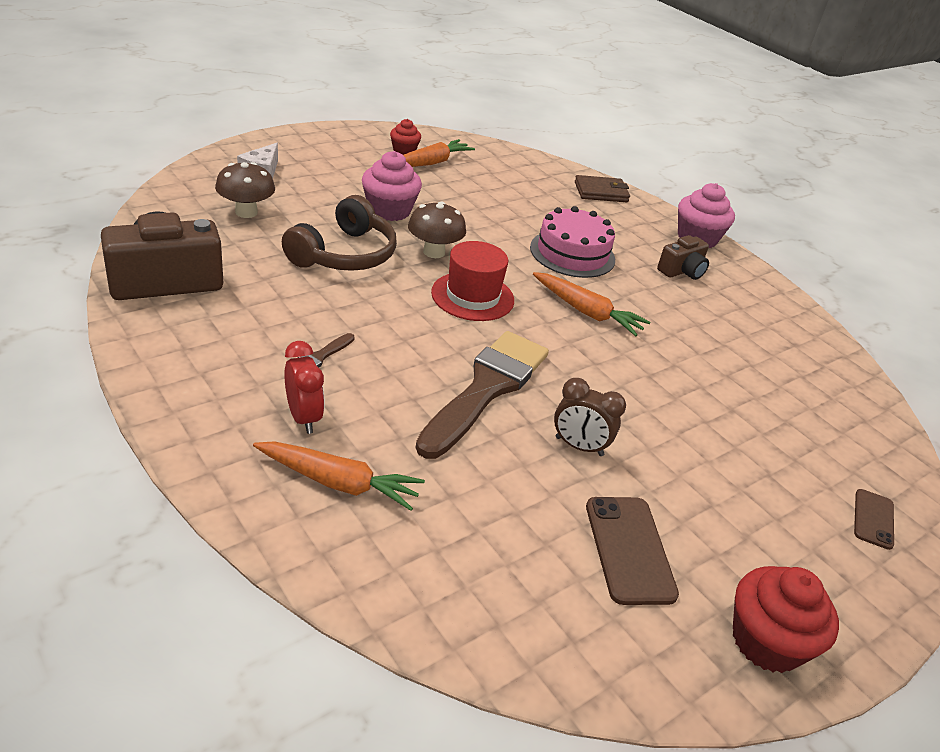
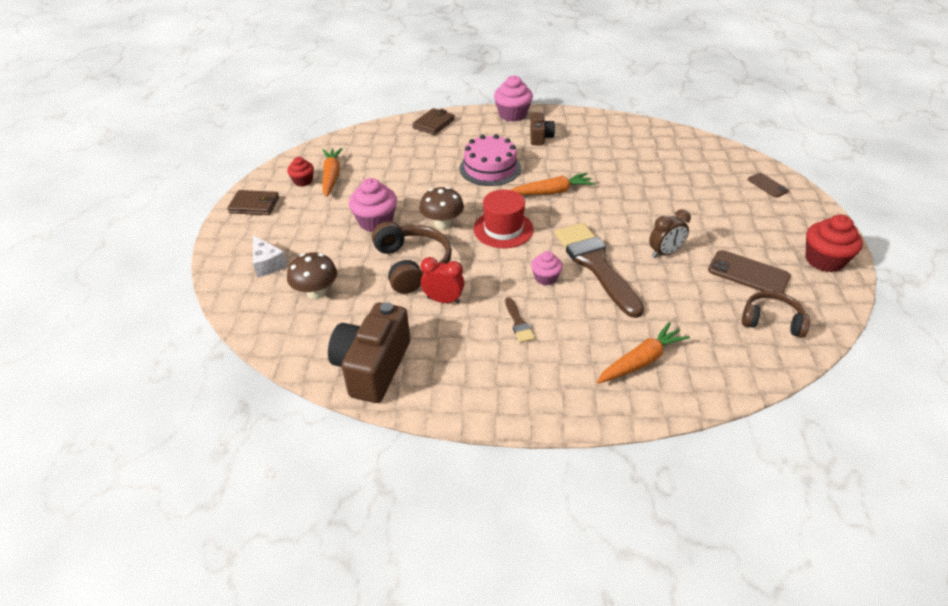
camera: 45 degrees left, 5 degrees up
red clock [284,341,325,434] -> red clock moved to [421,257,464,304]
none -> brown wallet [227,190,279,215]
none -> pink cupcake [531,251,563,285]
none -> brown headphones [742,291,810,338]

